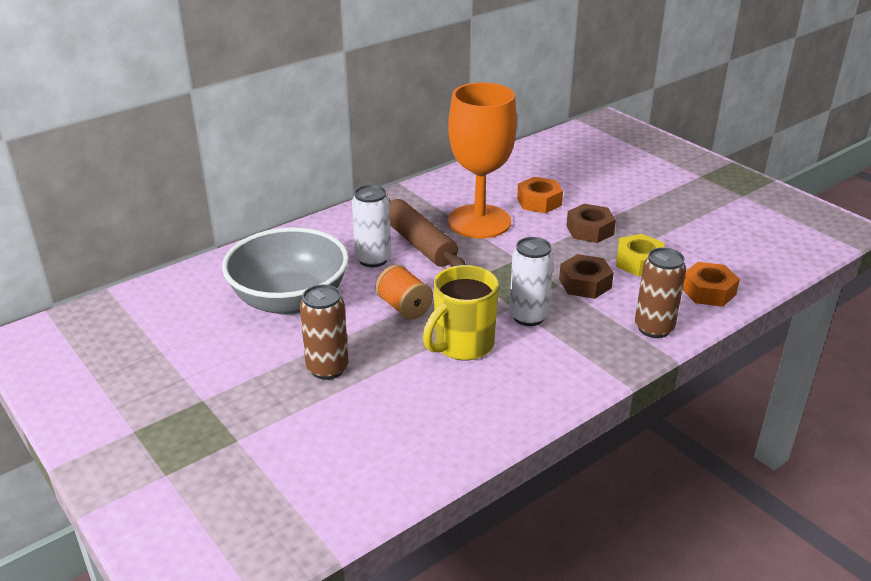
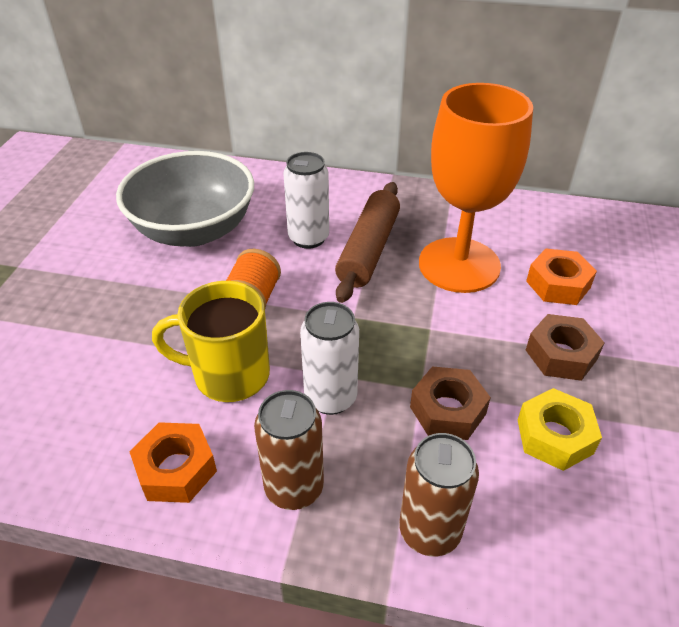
camera: 50 degrees right, 10 degrees up
brown can [300,284,349,380] -> brown can moved to [254,390,324,510]
orange nut [683,262,740,307] -> orange nut moved to [130,422,217,503]

